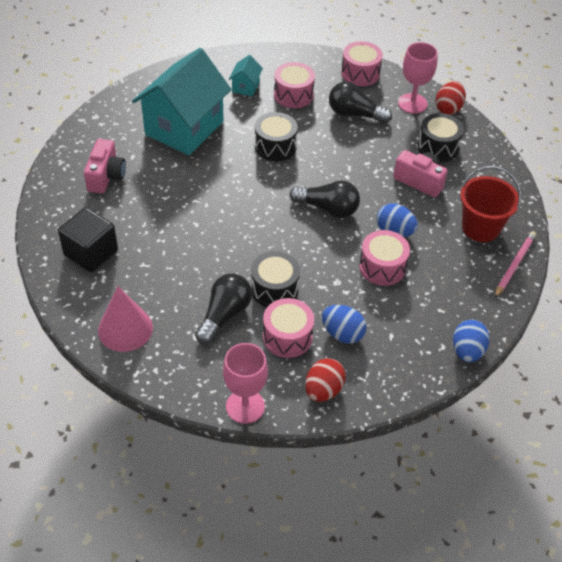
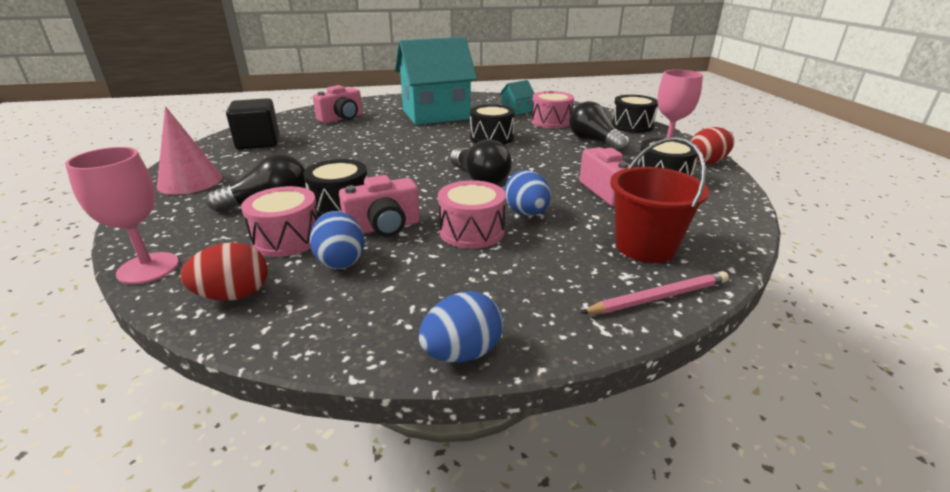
camera: 40 degrees right, 20 degrees down
pink drum [341,41,383,86] -> black drum [612,95,658,133]
none -> pink camera [339,175,420,237]

